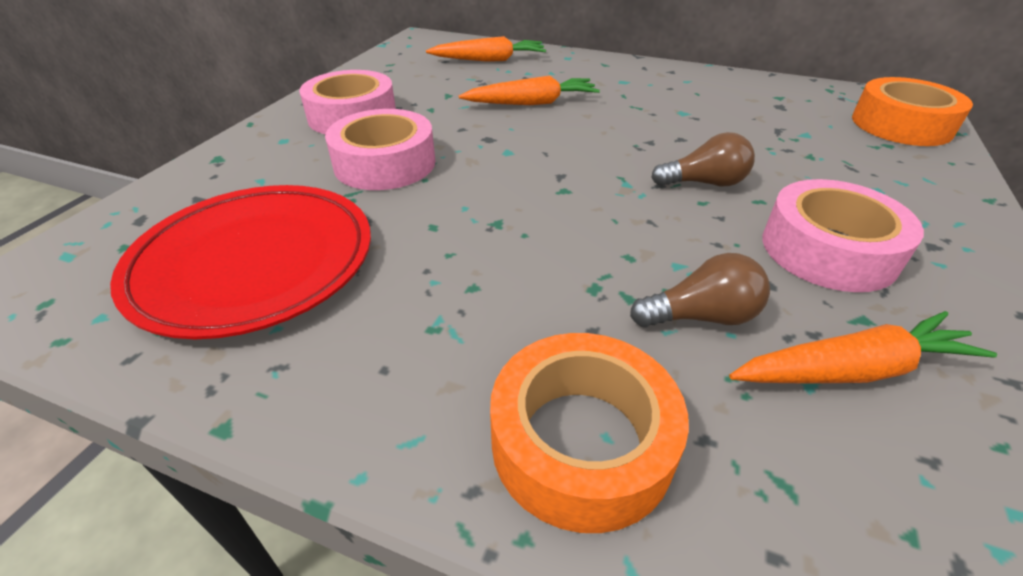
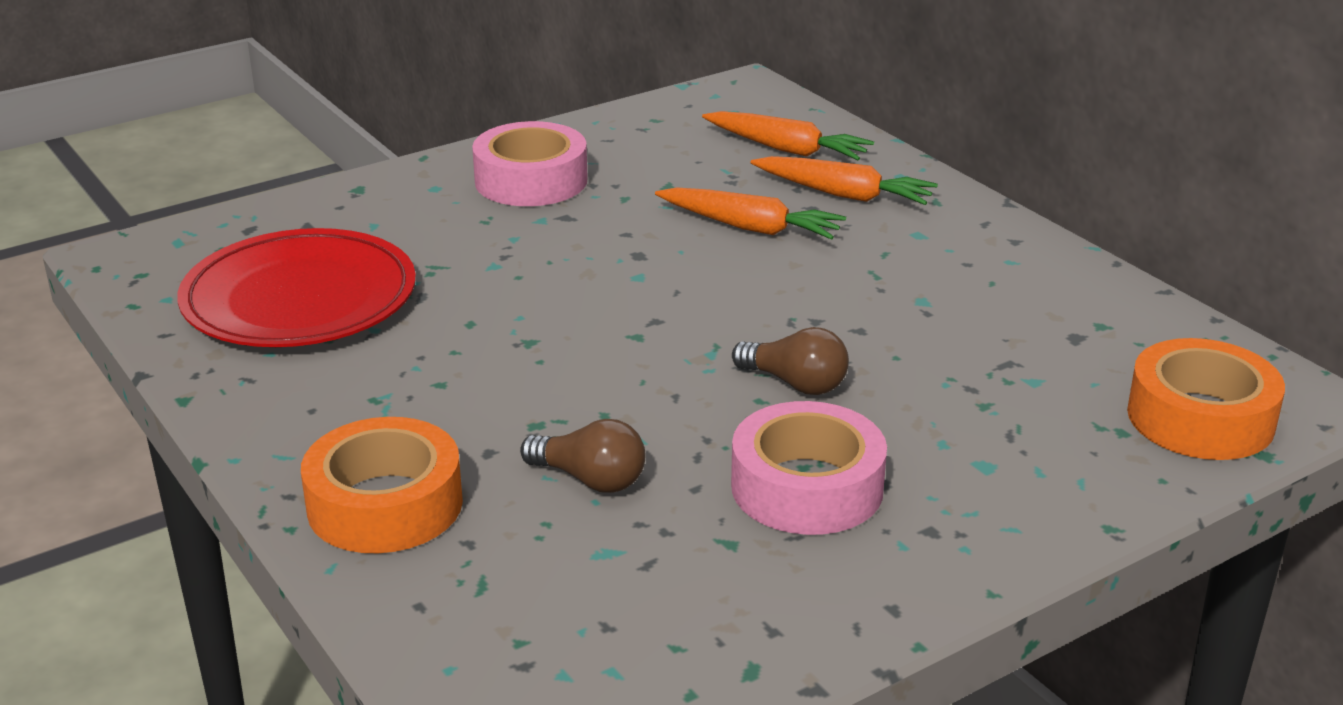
camera: 35 degrees right, 10 degrees down
pink tape [325,109,436,190] -> none
orange carrot [729,311,997,384] -> orange carrot moved to [750,156,938,205]

